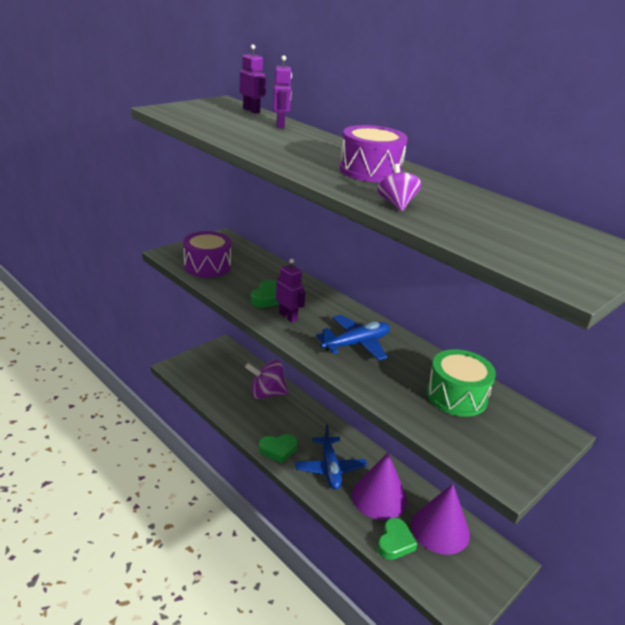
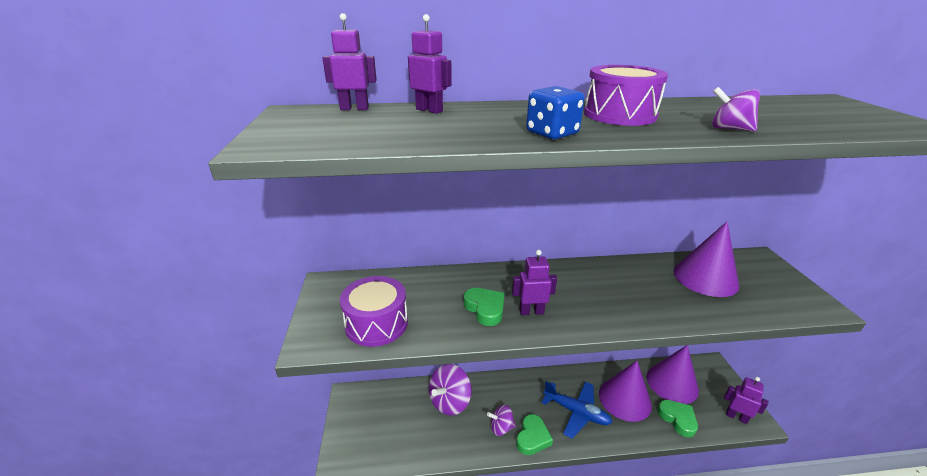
camera: 50 degrees left, 0 degrees up
blue plane [316,315,390,361] -> none
green drum [426,349,496,417] -> purple cone [674,221,739,297]
none -> purple spinning top [487,405,516,436]
none -> blue dice [526,86,585,140]
none -> purple robot [724,377,768,424]

